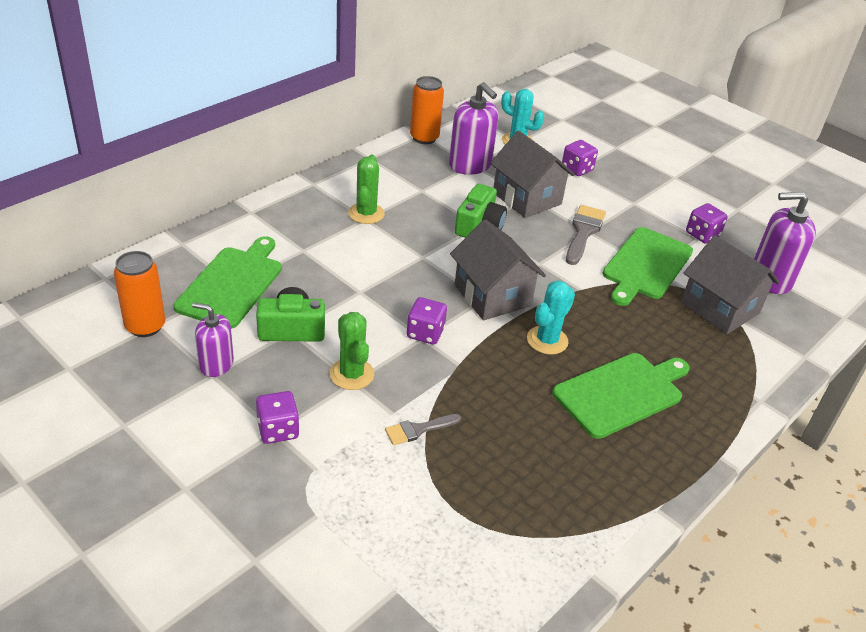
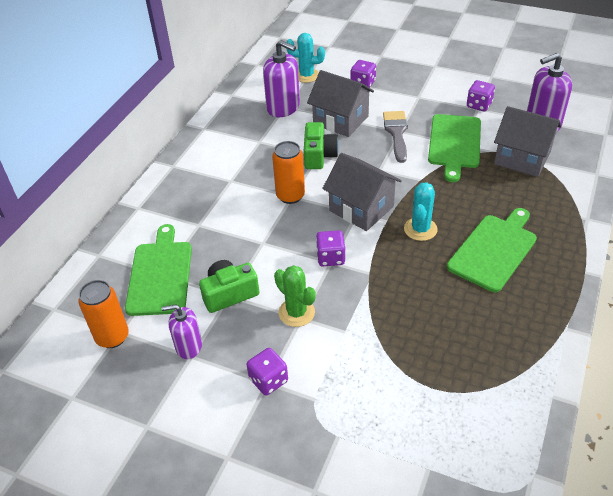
camera: 15 degrees left, 5 degrees up
green cactus [348,154,385,224] -> none
grey brush [385,414,461,445] -> none
orange can [410,76,444,144] -> orange can moved to [272,141,305,204]

